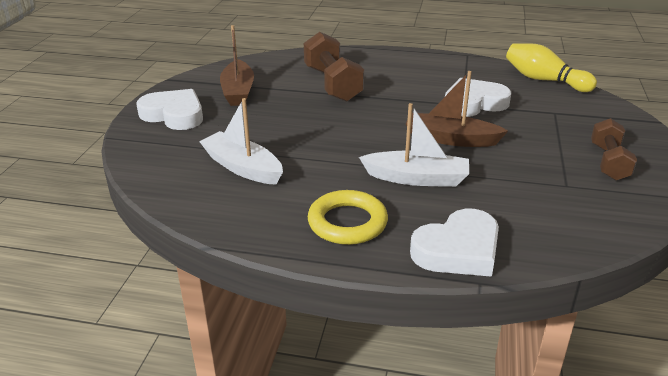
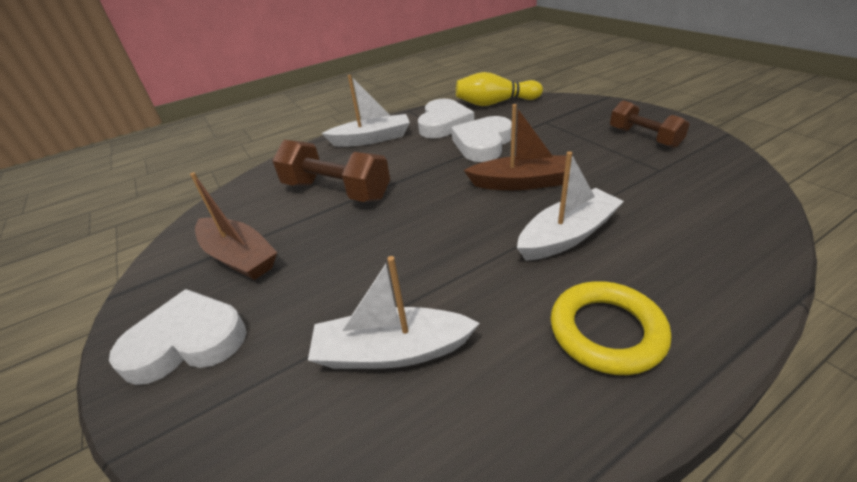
camera: 40 degrees left, 5 degrees up
brown boat [405,71,508,147] -> brown boat turned 150 degrees counterclockwise [464,104,566,190]
white heart [410,209,499,277] -> white heart moved to [418,99,474,138]
none -> white boat [322,75,410,147]

